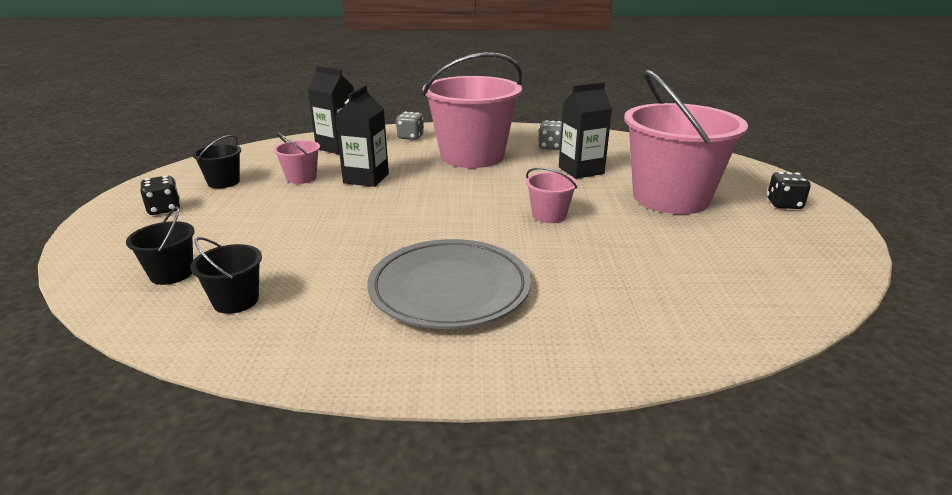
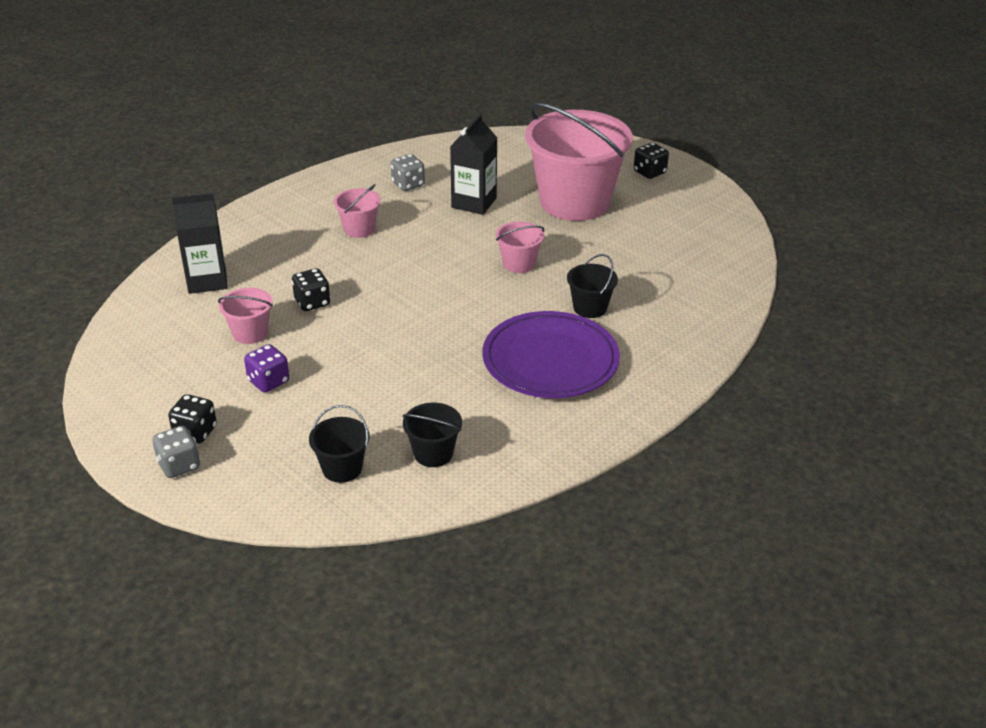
camera: 45 degrees left, 10 degrees up
black bucket [192,135,241,188] -> black bucket moved to [567,254,618,318]
black carton [335,85,389,187] -> black dice [292,269,330,311]
grey plate [367,239,531,329] -> purple plate [482,311,620,398]
grey dice [396,112,424,140] -> grey dice moved to [153,426,200,478]
pink bucket [422,53,522,168] -> pink bucket [334,184,381,238], size x0.43
none -> purple dice [244,344,289,392]

